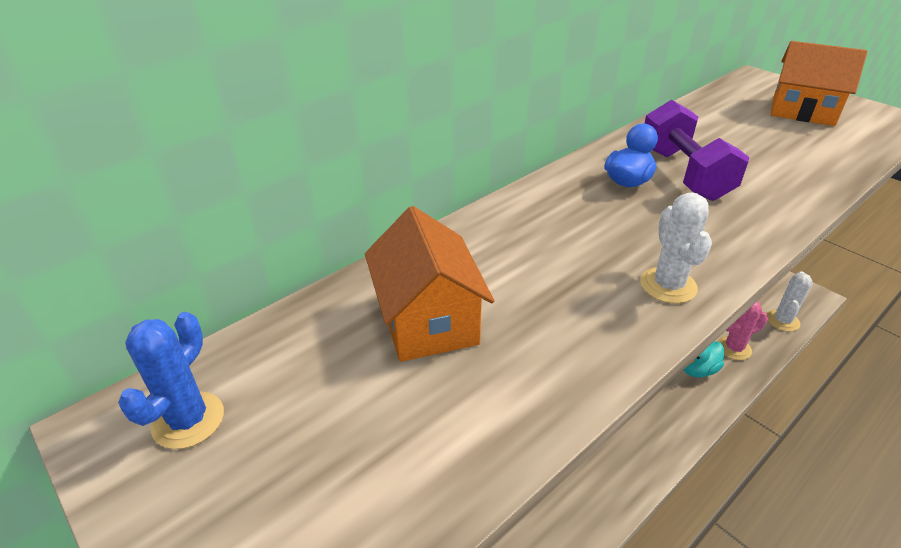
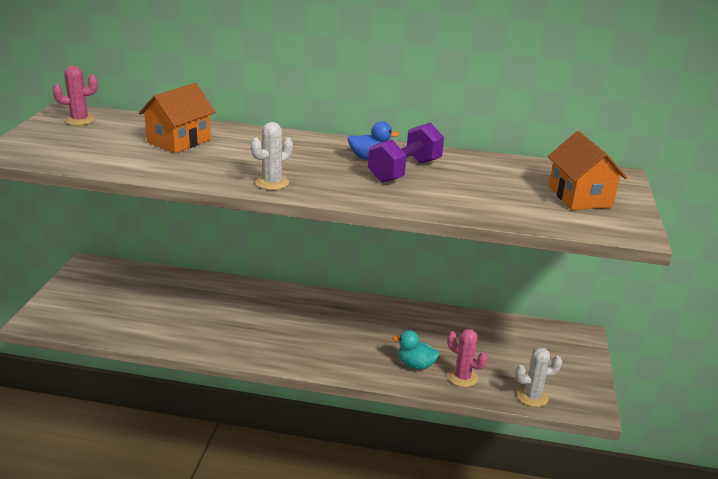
camera: 50 degrees right, 10 degrees down
blue cactus [118,312,224,449] -> pink cactus [53,66,98,125]

